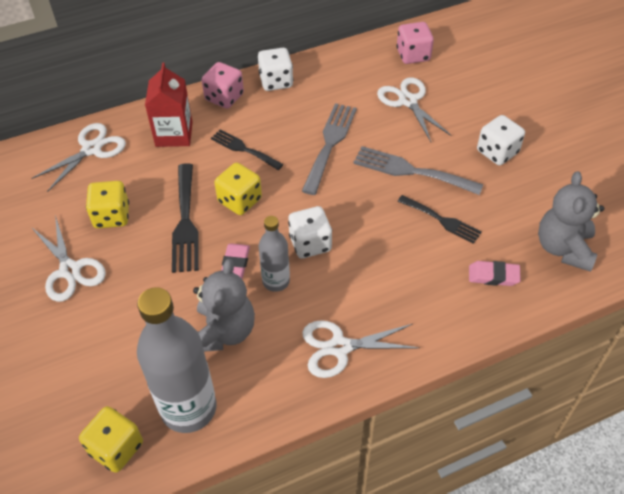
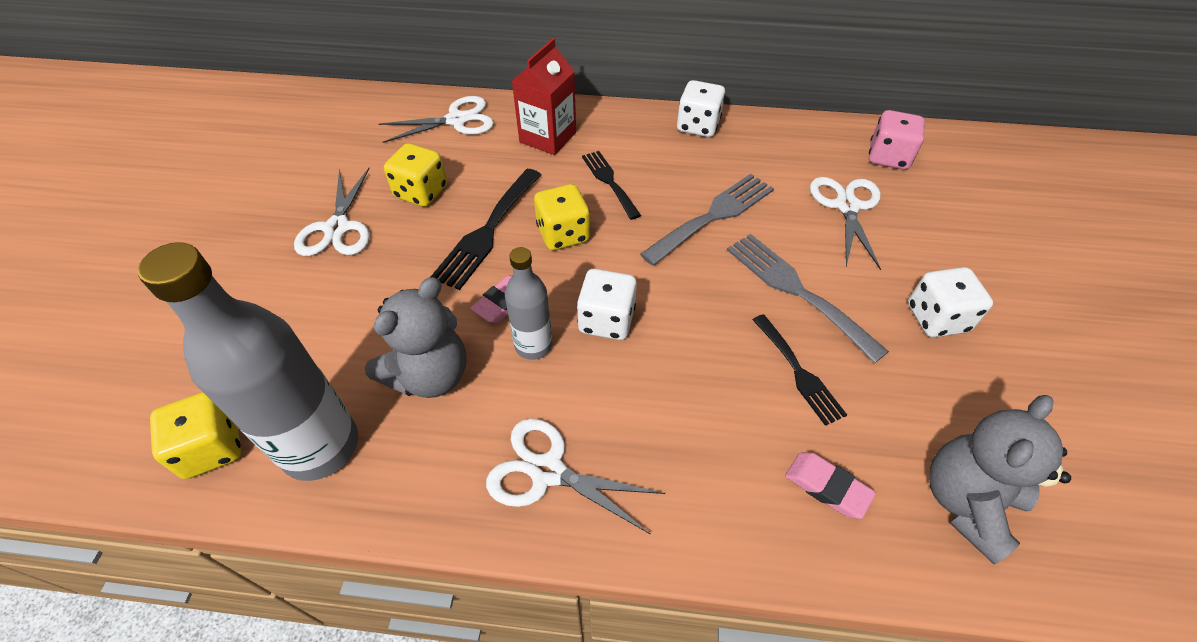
camera: 30 degrees right, 0 degrees up
pink dice [202,62,244,109] -> none

